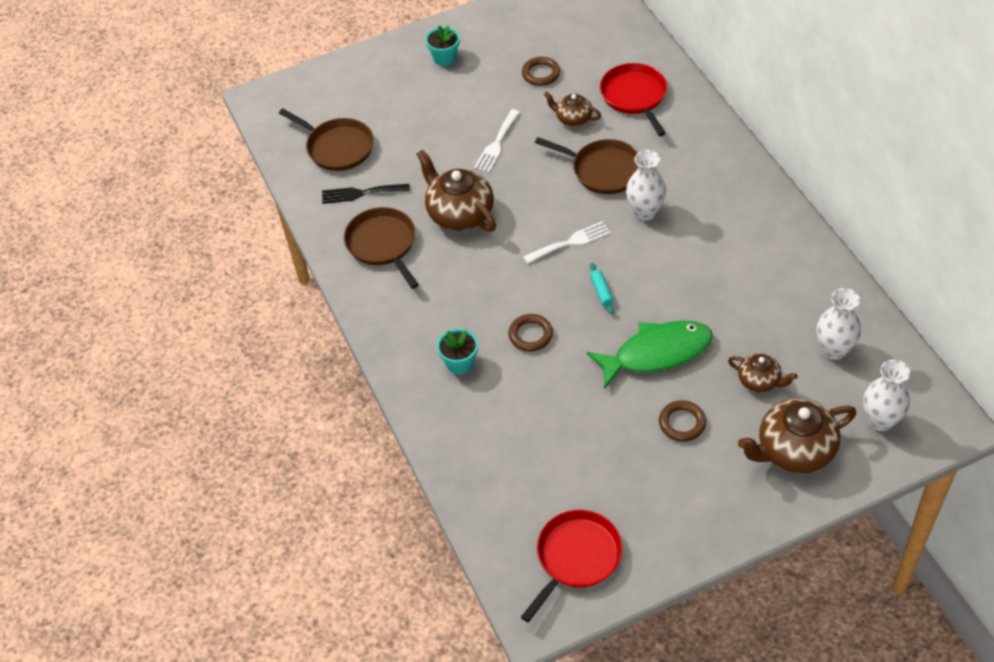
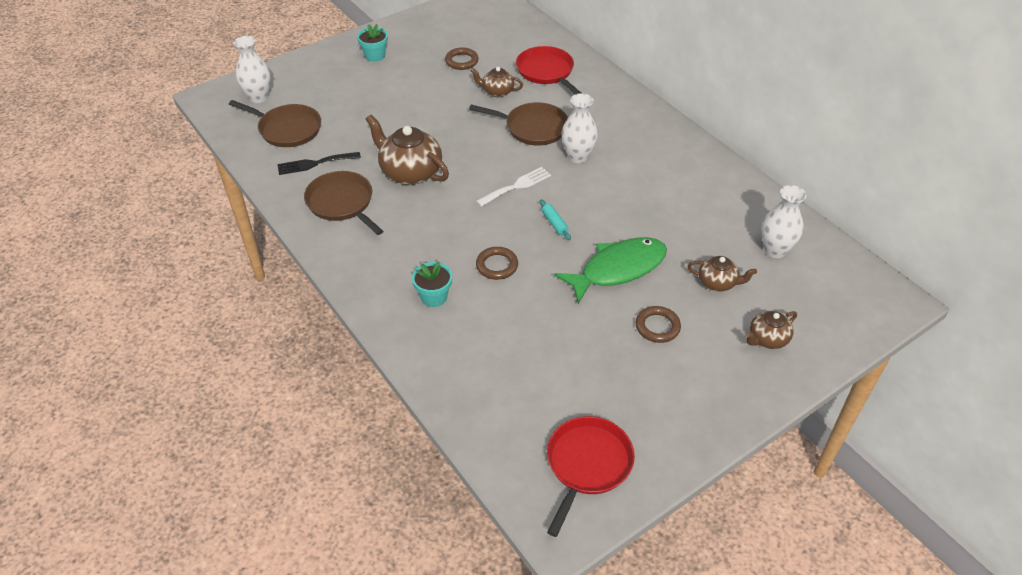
camera: 15 degrees left, 5 degrees down
white fork [474,109,520,173] -> none
brown teapot [738,399,856,473] -> brown teapot [745,311,797,349], size x0.56
white vase [863,360,910,431] -> white vase moved to [234,36,271,103]

